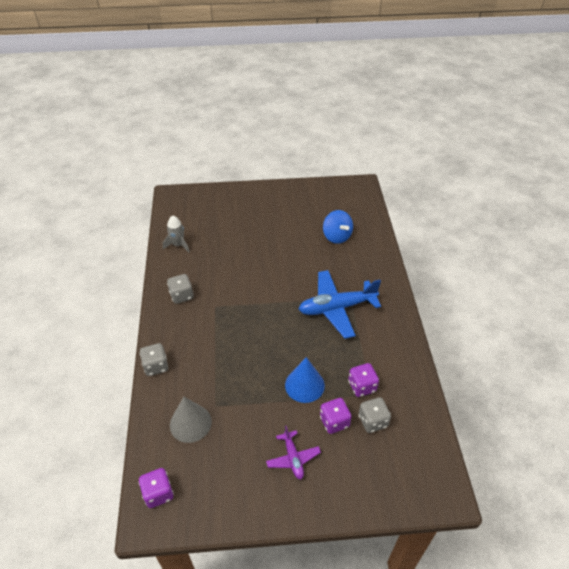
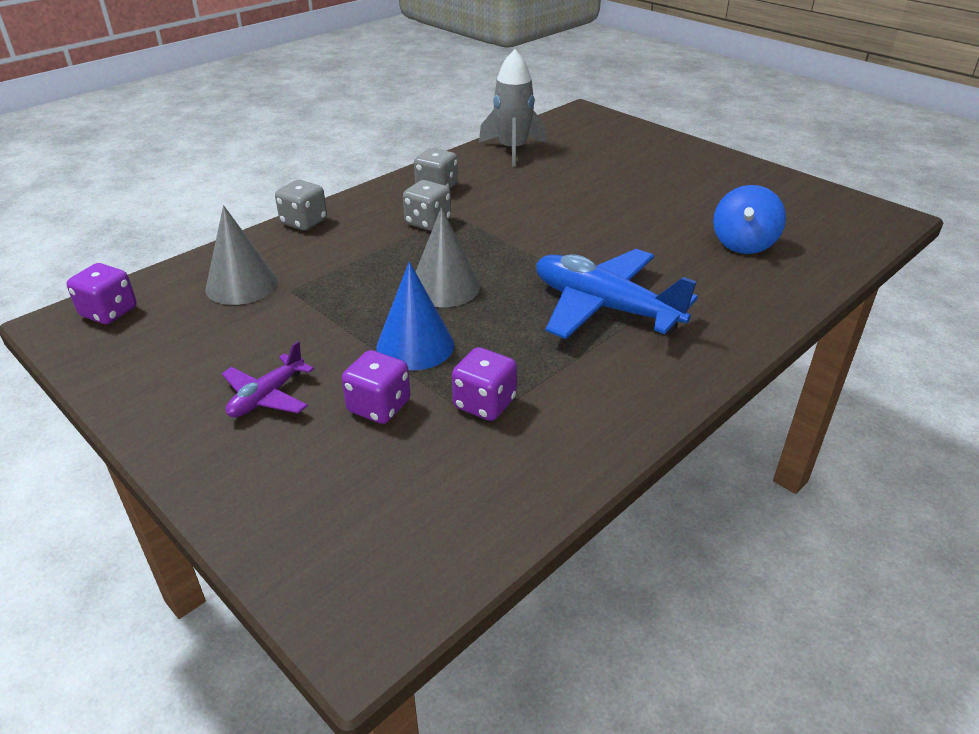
camera: 50 degrees right, 10 degrees down
grey rocket [163,215,190,252] -> grey rocket [479,49,546,167], size x1.50
grey dice [359,397,391,433] -> grey dice moved to [403,180,451,231]
none -> grey cone [416,207,480,307]

